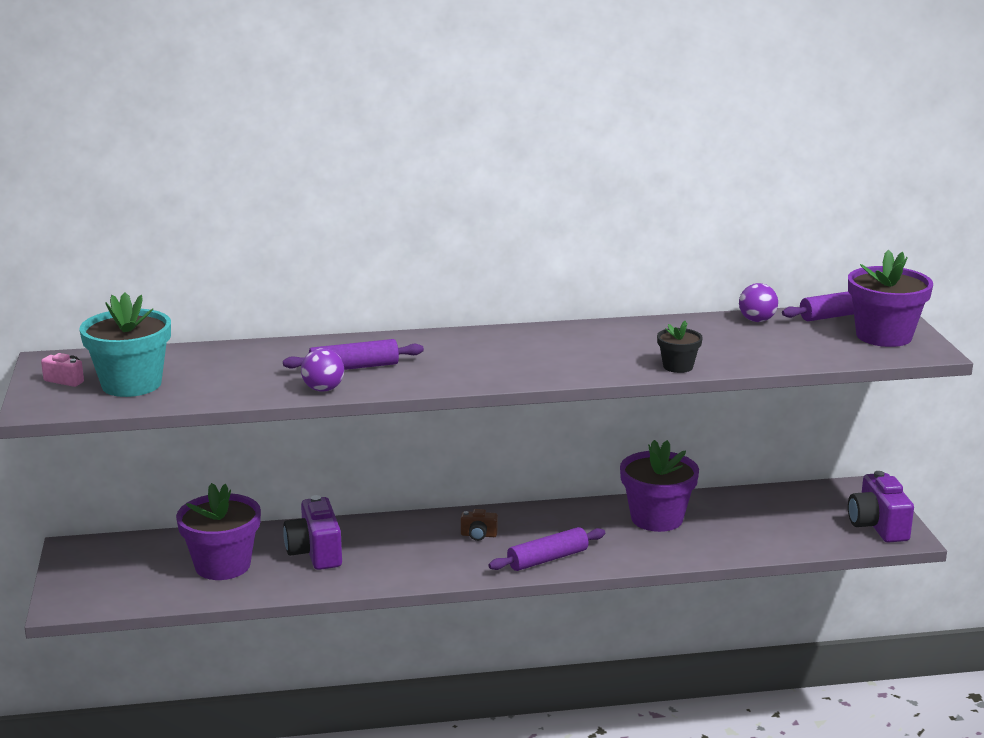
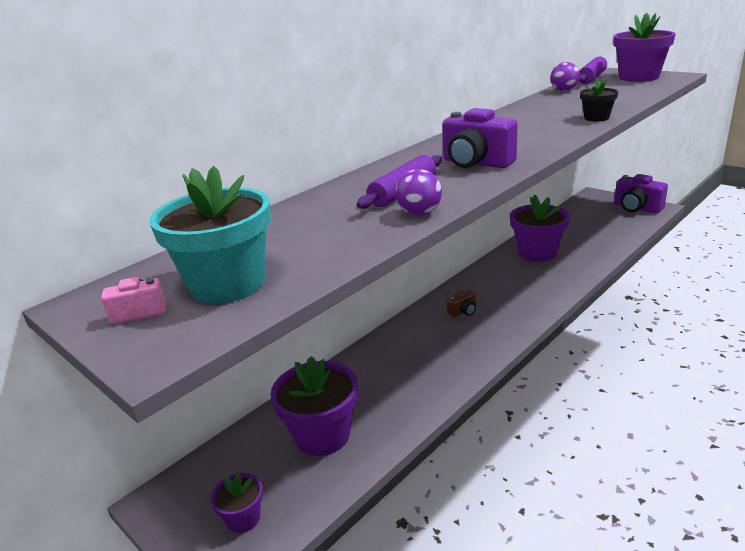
camera: 35 degrees left, 5 degrees up
purple camera [283,495,342,570] -> purple camera moved to [442,108,518,168]
purple rolling pin [488,527,605,571] -> none
none -> purple flower pot [210,471,263,533]

